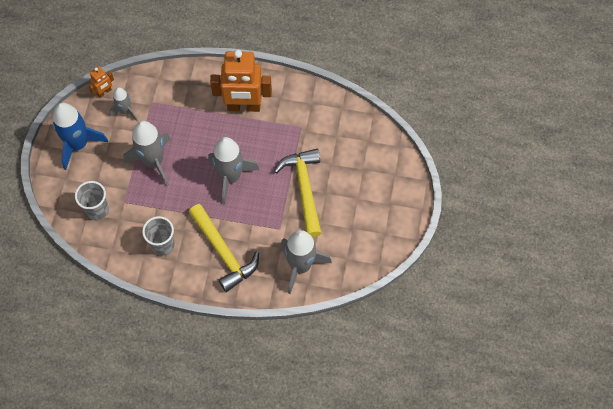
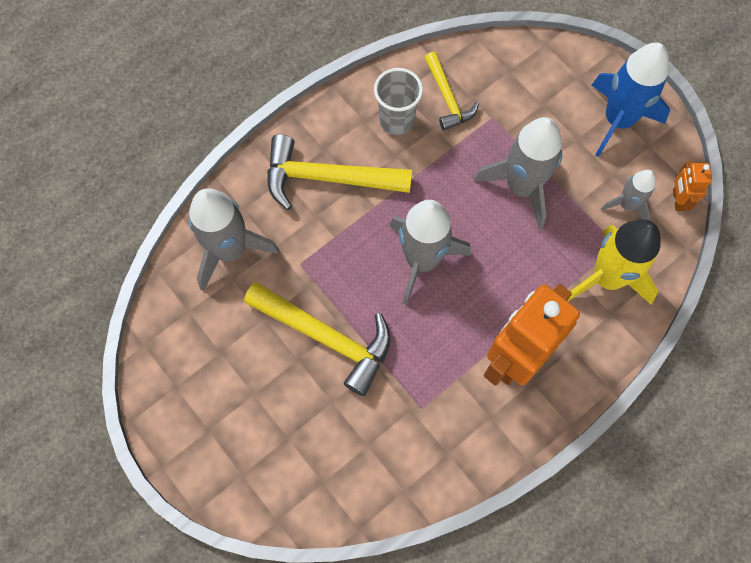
camera: 130 degrees right, 5 degrees up
grey cup [75,181,109,220] -> none
none -> yellow hammer [425,52,479,130]
none -> yellow rocket [567,219,661,305]

